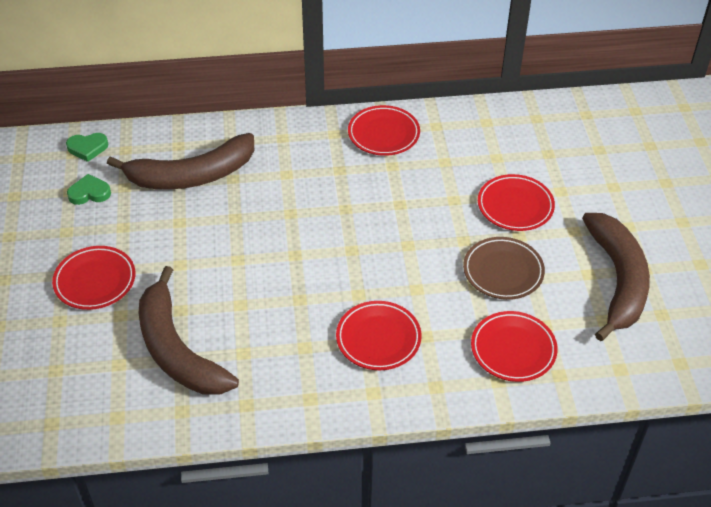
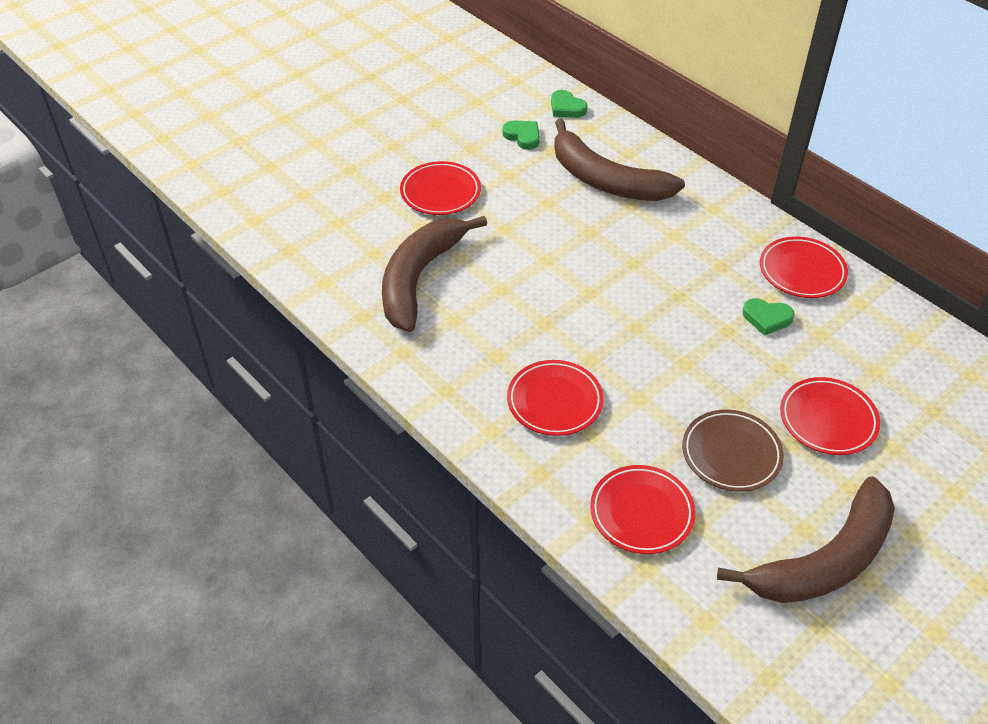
camera: 55 degrees right, 0 degrees up
none -> green heart [742,298,794,336]

